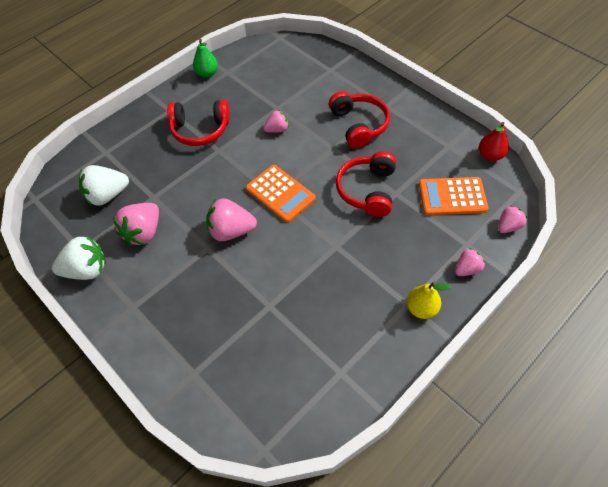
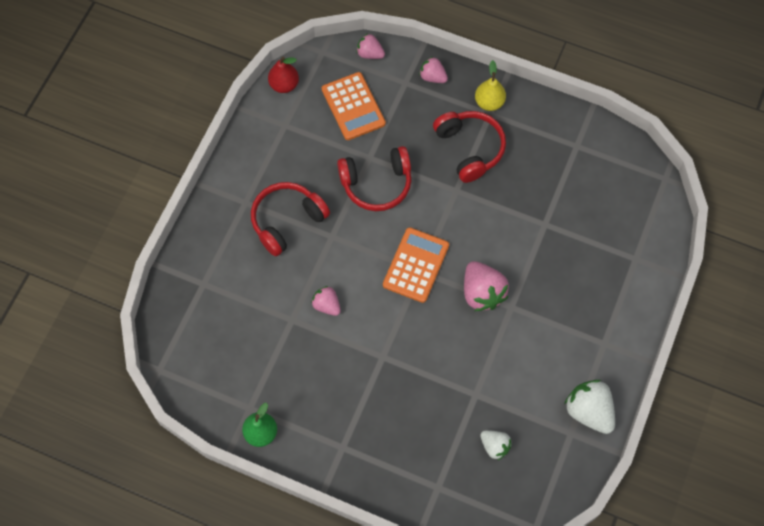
camera: 115 degrees left, 10 degrees up
white strawberry [79,165,129,206] -> white strawberry [480,430,512,460], size x0.59
pink strawberry [113,203,159,245] -> none
red headphones [167,100,230,146] -> red headphones moved to [433,111,506,183]

